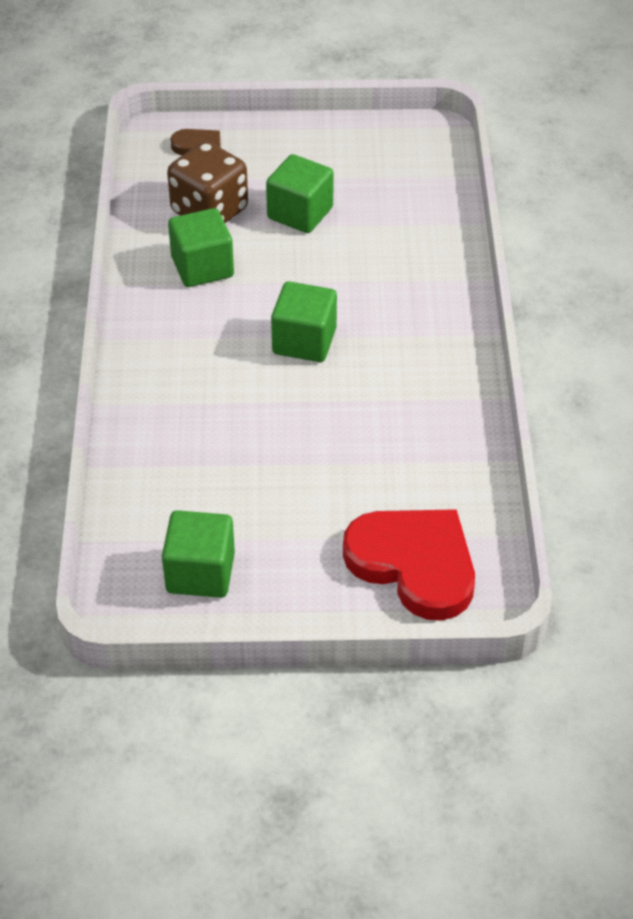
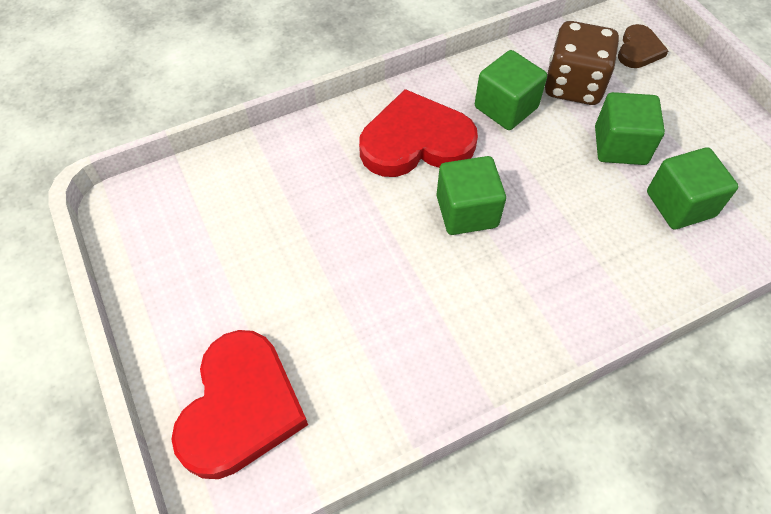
camera: 65 degrees right, 10 degrees up
green cube [162,510,235,598] -> green cube moved to [647,147,738,229]
none -> red heart [359,89,478,177]

